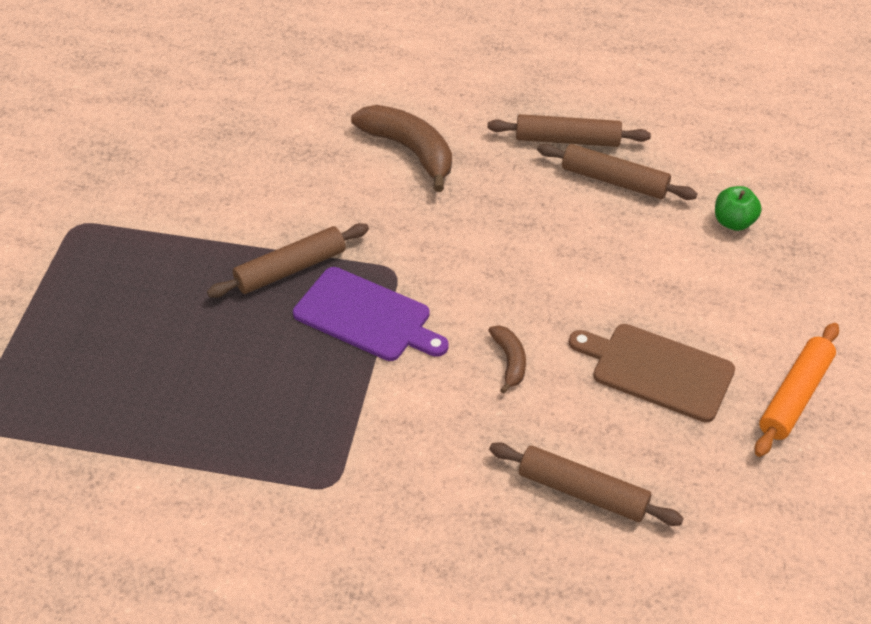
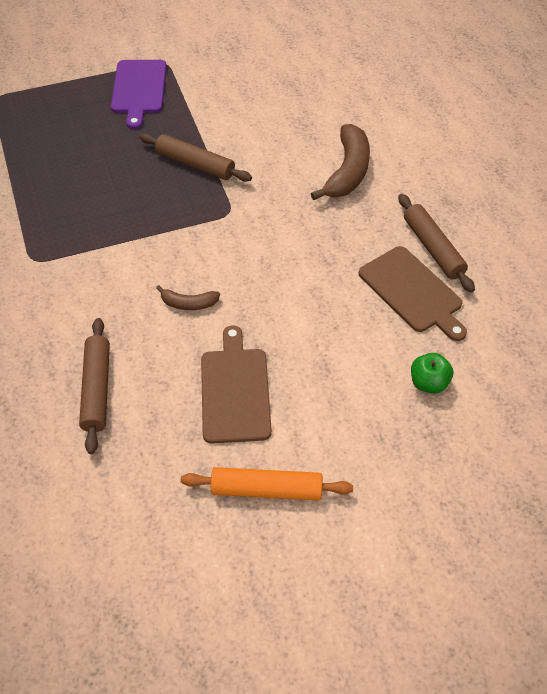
camera: 60 degrees right, 5 degrees up
purple cutting board [293,267,449,361] -> purple cutting board moved to [111,60,167,129]
brown banana [488,325,526,394] -> brown banana turned 45 degrees clockwise [156,285,220,310]
brown rolling pin [537,144,698,200] -> brown cutting board [359,246,467,341]

